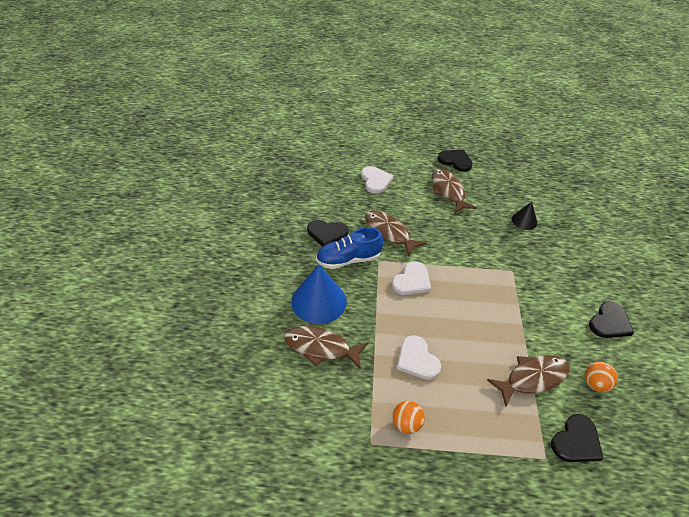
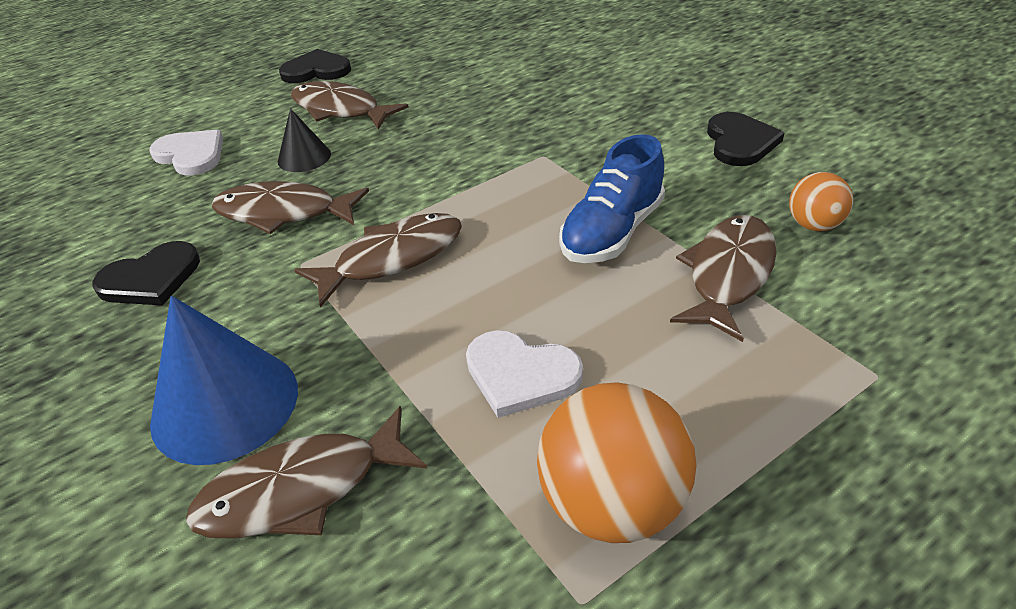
camera: 35 degrees left, 5 degrees down
blue shoe [316,227,383,269] -> blue shoe moved to [559,134,665,263]
white heart [392,261,431,295] -> brown fish [294,213,462,308]
orange ball [392,401,425,434] -> orange ball [537,382,696,543], size x1.80
black cone [512,202,538,230] -> black cone moved to [278,108,331,172]
black heart [551,414,603,462] -> none

